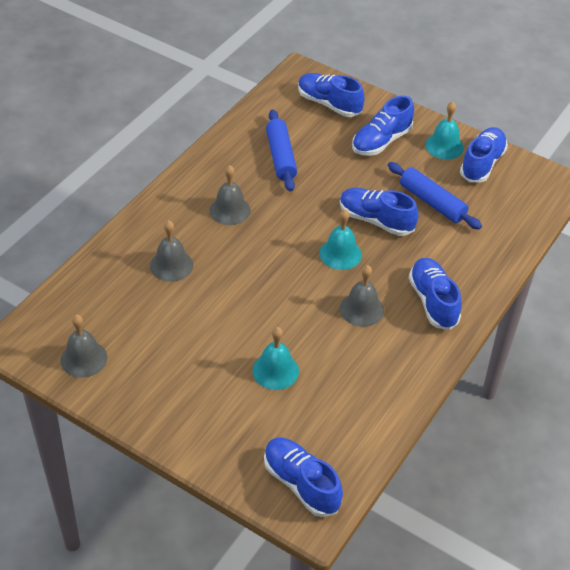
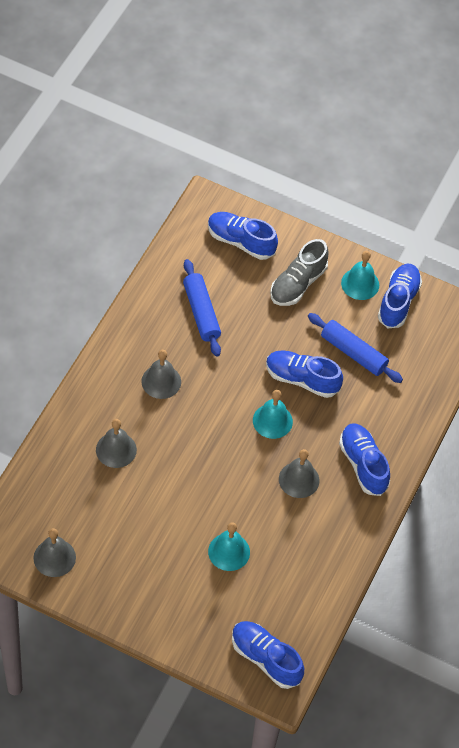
camera: 10 degrees left, 10 degrees up
blue shoe [352,96,414,156] -> grey shoe [270,239,329,306]

